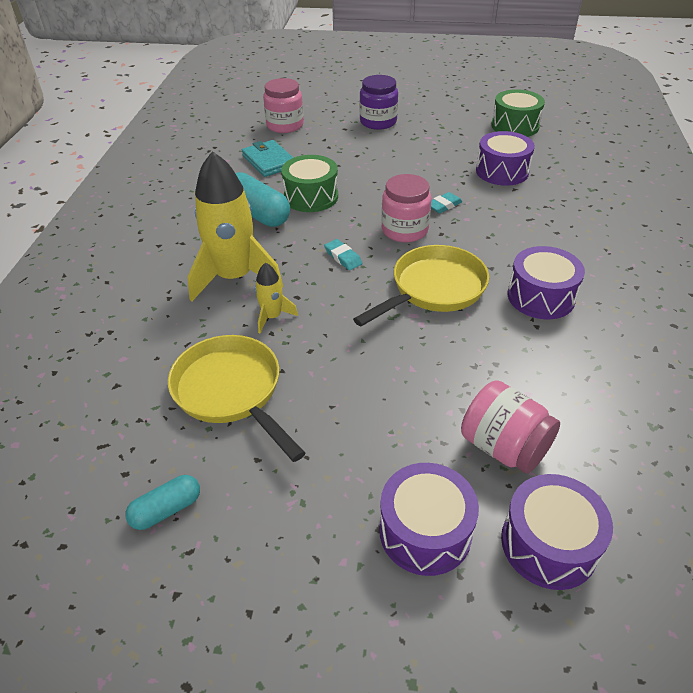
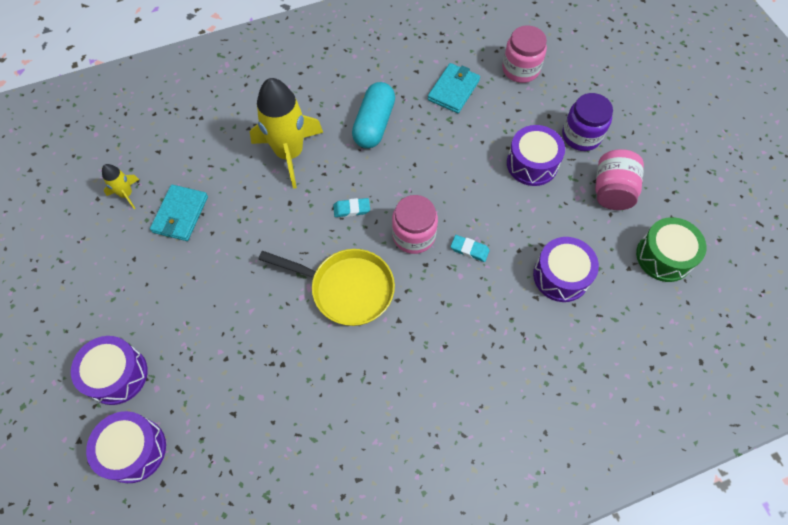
camera: 60 degrees right, 20 degrees up
turquoise capsule [125,475,200,530] -> none
yellow pan [168,335,305,462] -> turquoise wallet [150,184,208,241]
yellow rocket [255,263,298,333] -> yellow rocket moved to [102,164,139,209]
green drum [281,155,338,212] -> none
turquoise eraser [324,239,362,271] -> turquoise eraser turned 60 degrees clockwise [333,198,370,217]
pink jar [461,380,560,473] -> pink jar moved to [595,149,644,210]
purple drum [508,246,585,319] -> purple drum moved to [507,125,565,186]

